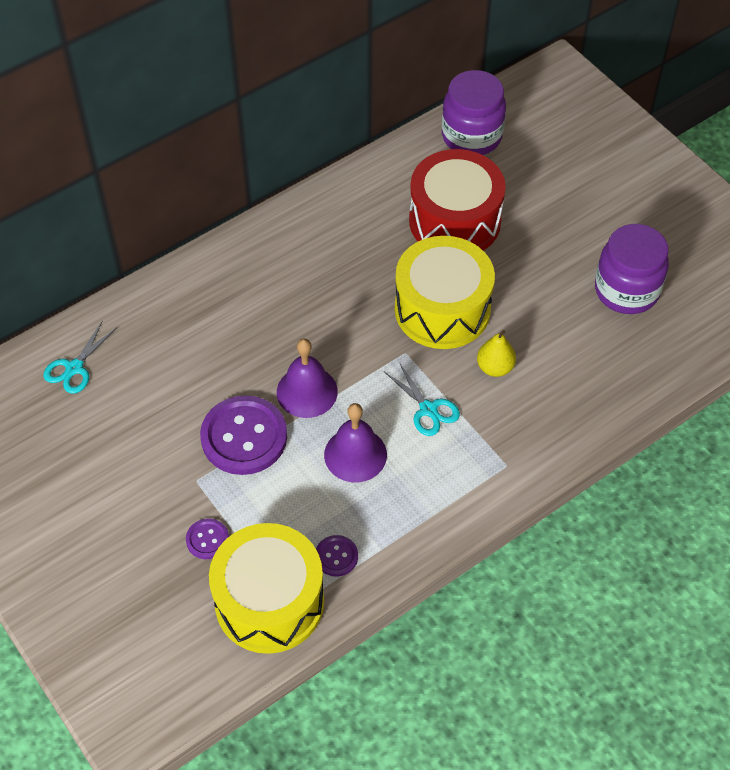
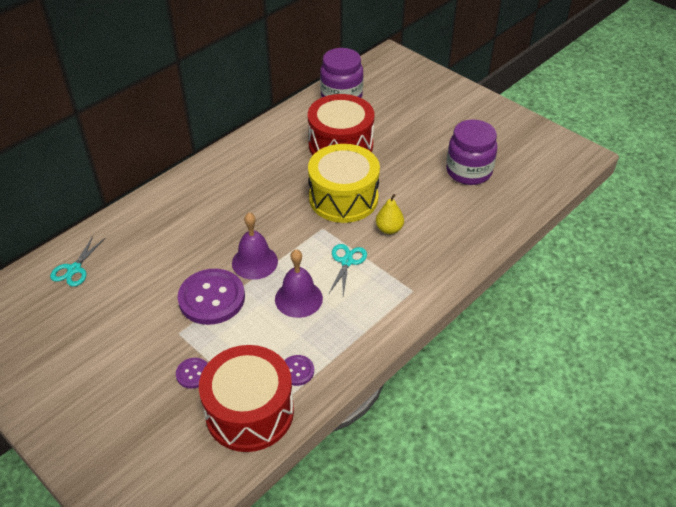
camera: 10 degrees left, 10 degrees down
yellow drum [209,523,324,654] -> red drum [199,345,294,452]
turquoise scissors [385,362,460,436] -> turquoise scissors turned 120 degrees counterclockwise [329,244,367,296]

